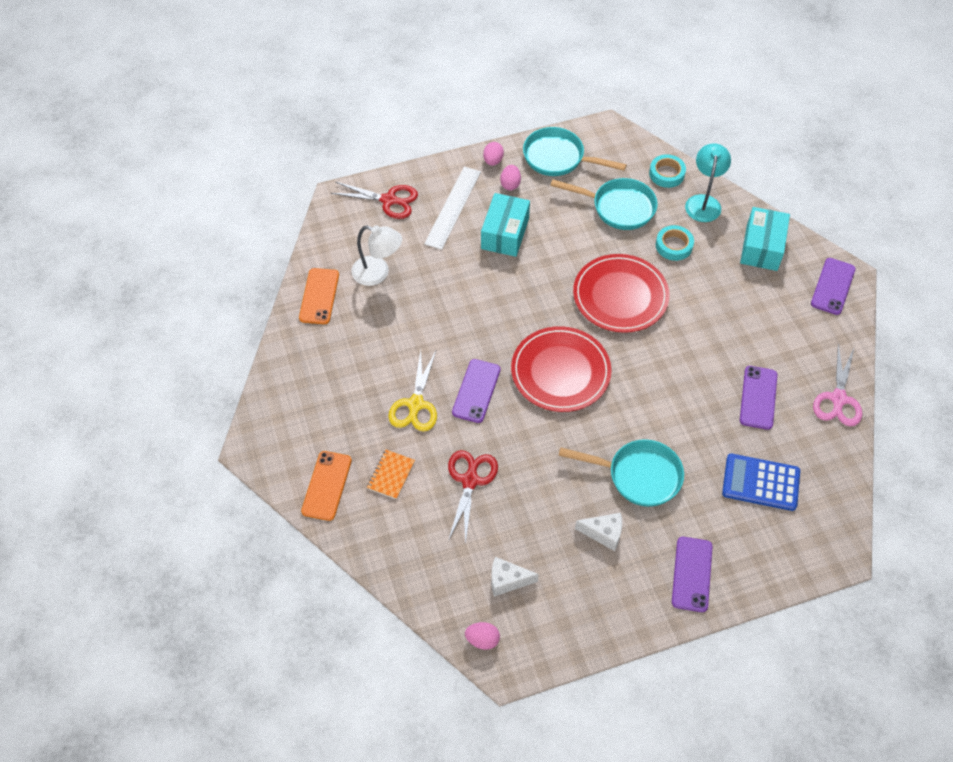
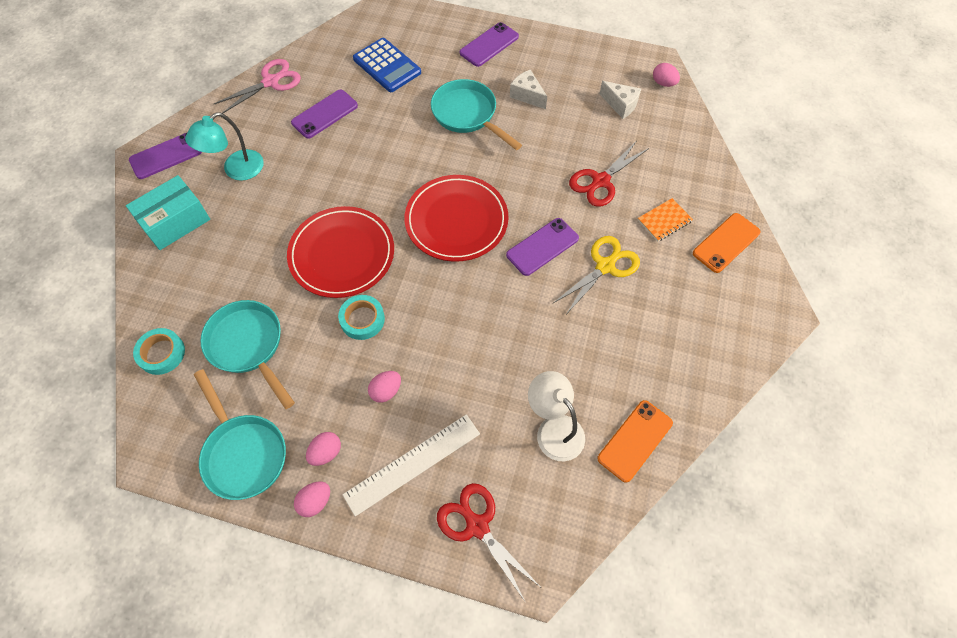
camera: 145 degrees left, 5 degrees up
turquoise box [481,193,530,257] -> pink egg [368,371,401,403]
turquoise tape [656,225,694,261] -> turquoise tape moved to [338,295,385,340]
turquoise lamp [685,143,731,222] -> turquoise lamp moved to [185,112,264,181]

